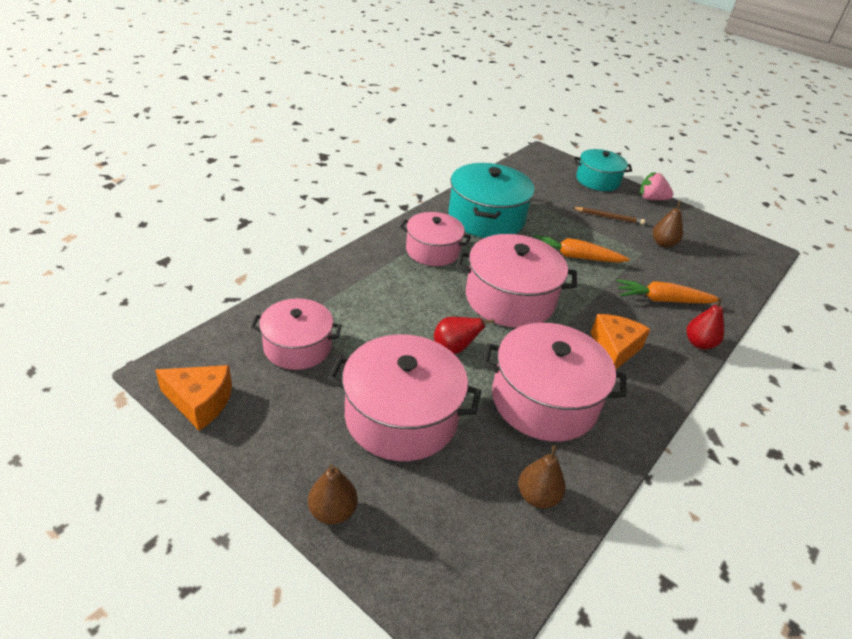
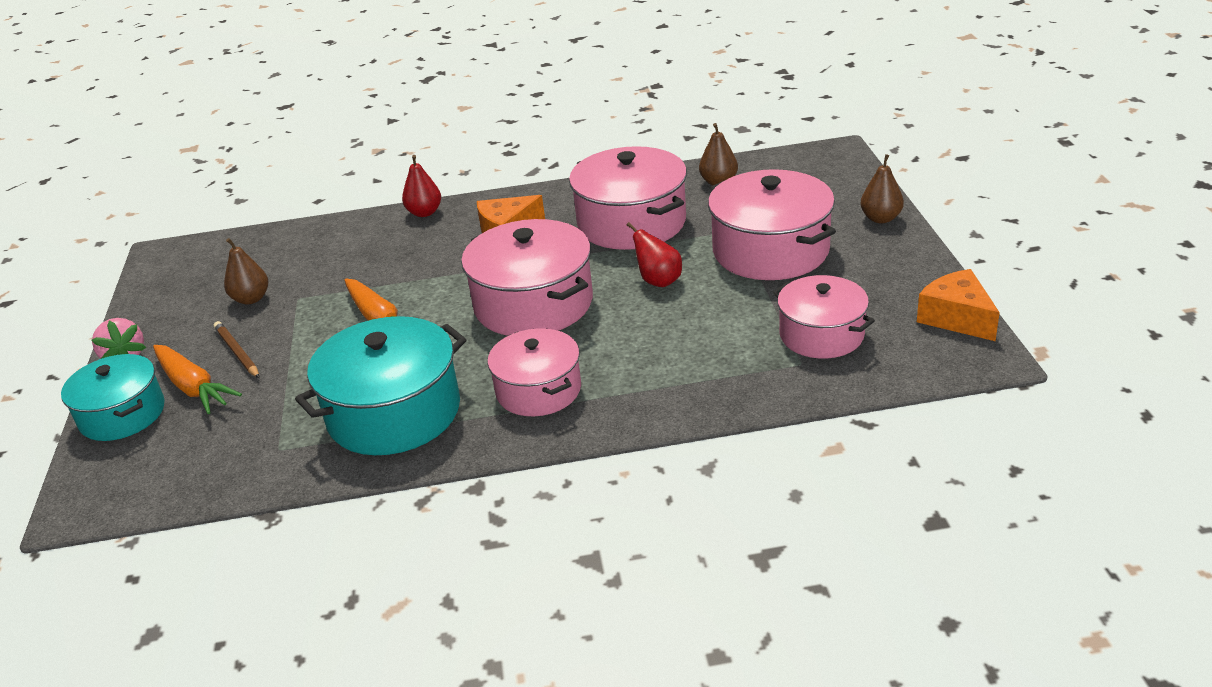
camera: 130 degrees left, 5 degrees down
orange carrot [616,279,718,303] -> orange carrot moved to [153,345,242,414]

